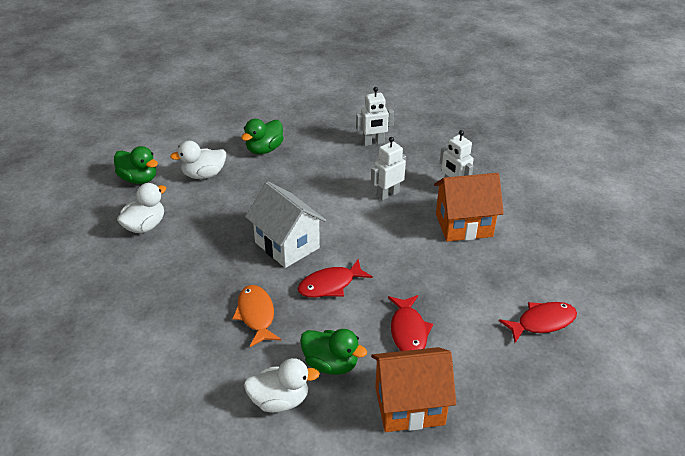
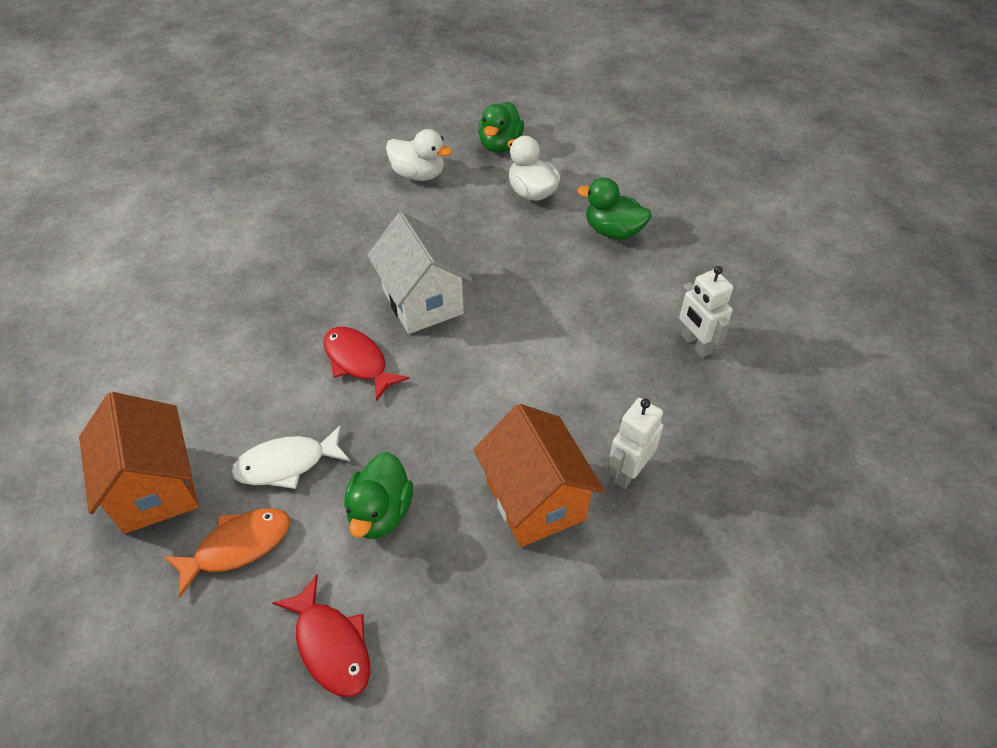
camera: 75 degrees right, 10 degrees up
orange fish [232,285,281,347] -> orange fish moved to [163,508,290,597]
white duck [244,358,320,413] -> none
white house [245,181,326,268] -> white house turned 60 degrees counterclockwise [367,212,472,334]
green duck [300,329,367,375] -> green duck moved to [344,452,413,539]
white robot [371,137,406,201] -> none
red fish [388,295,433,351] -> white fish [231,425,350,489]

